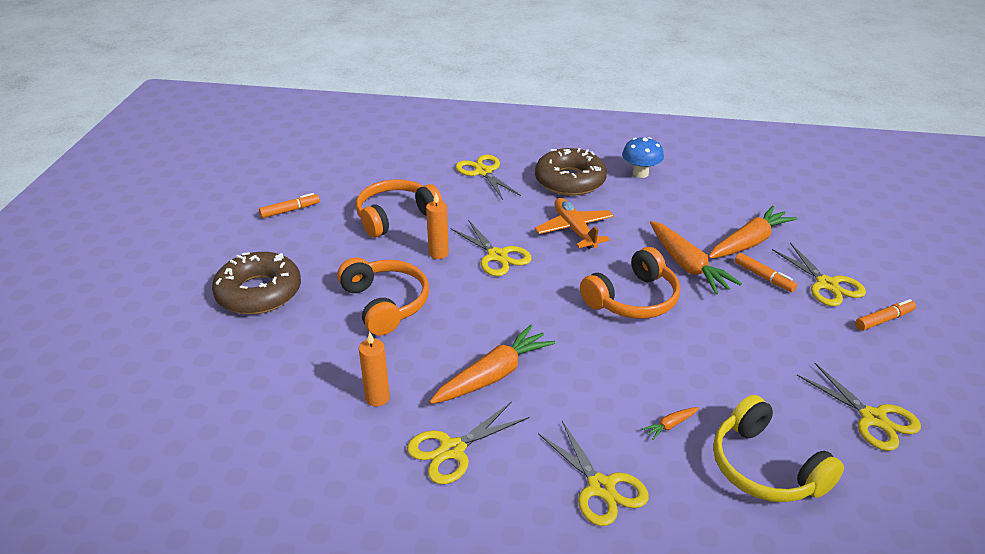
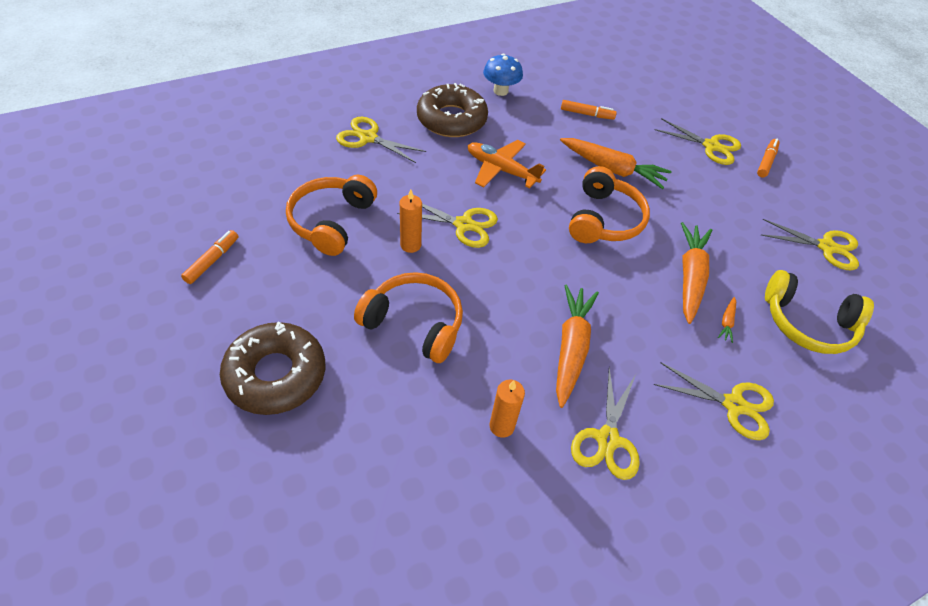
camera: 40 degrees left, 15 degrees up
orange carrot [708,206,797,259] -> orange carrot moved to [681,222,712,324]
orange marker [735,253,797,292] -> orange marker moved to [561,100,617,120]

